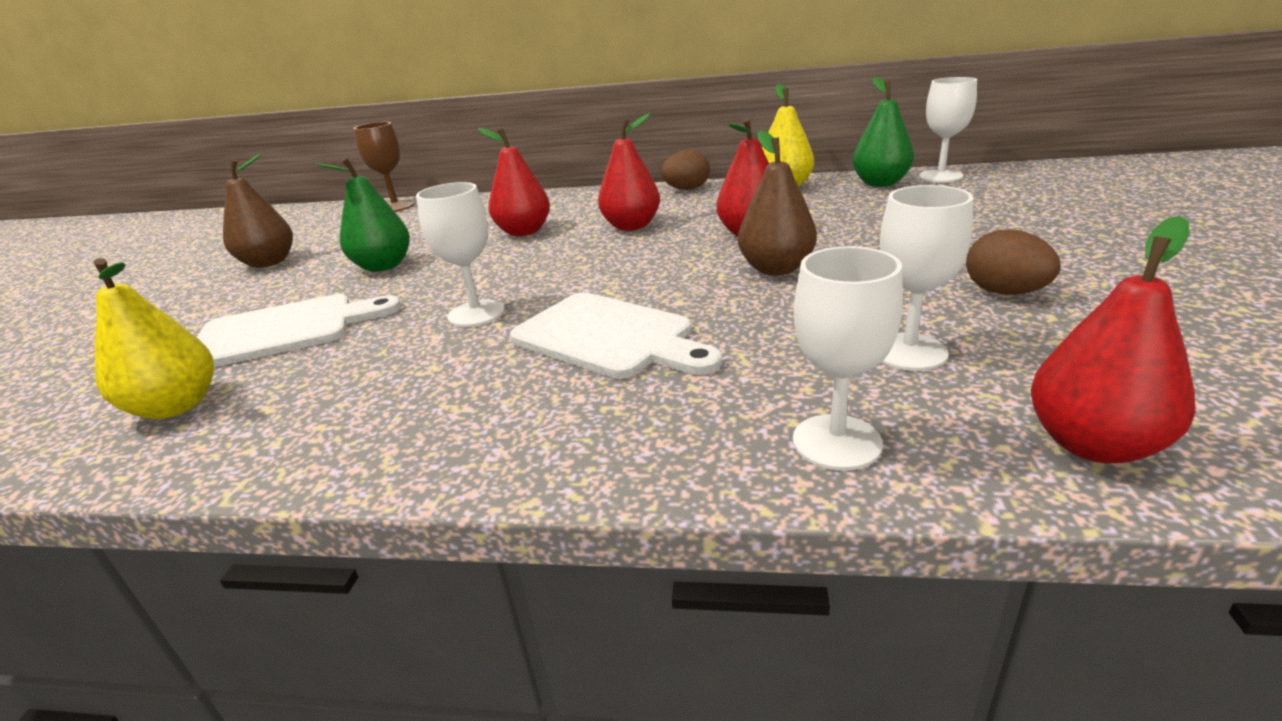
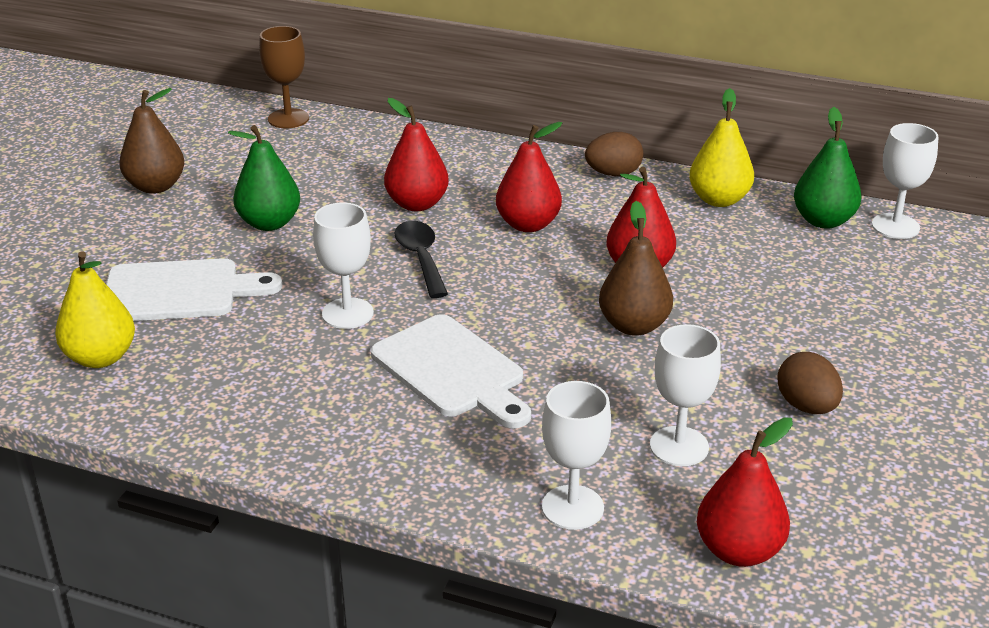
camera: 10 degrees right, 5 degrees up
none -> black spoon [394,221,448,298]

